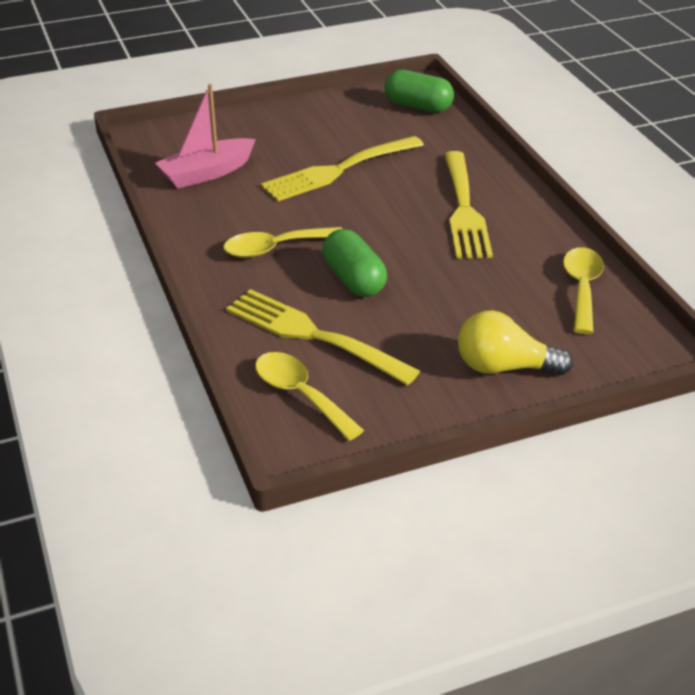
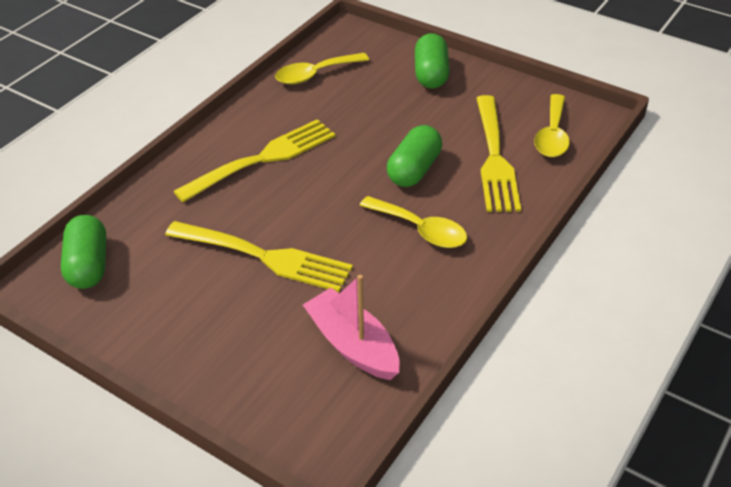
camera: 125 degrees left, 5 degrees up
pink boat [155,84,256,188] -> pink boat turned 150 degrees counterclockwise [303,275,400,380]
yellow light bulb [458,310,573,375] -> green capsule [415,33,450,89]

